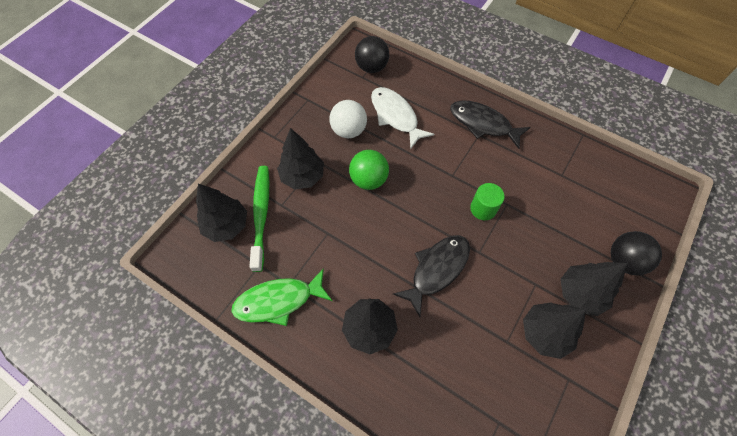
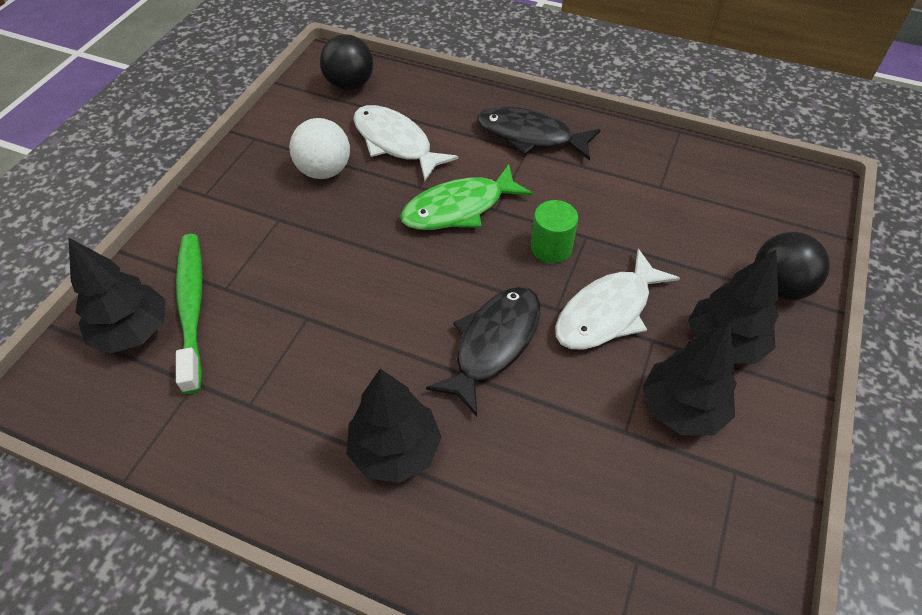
camera: 10 degrees left, 10 degrees down
green fish [231,268,332,326] -> green fish moved to [400,164,533,230]
black tree [277,128,324,189] -> none
green ball [349,150,389,190] -> none
none -> white fish [555,249,680,350]

